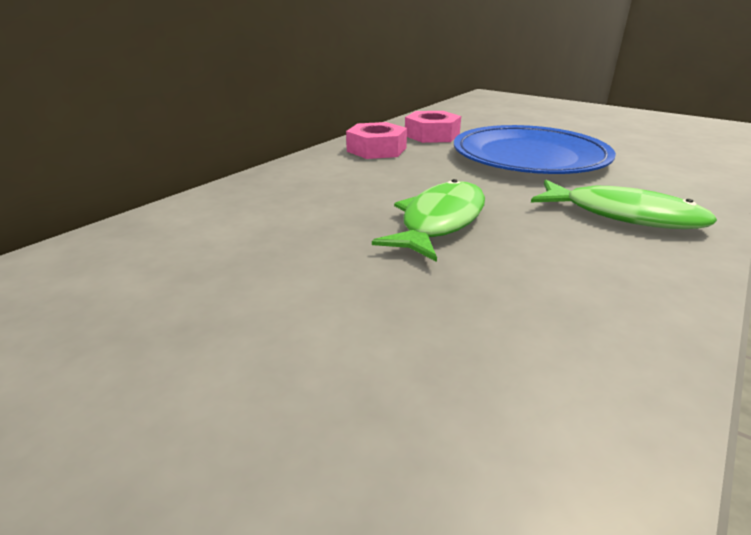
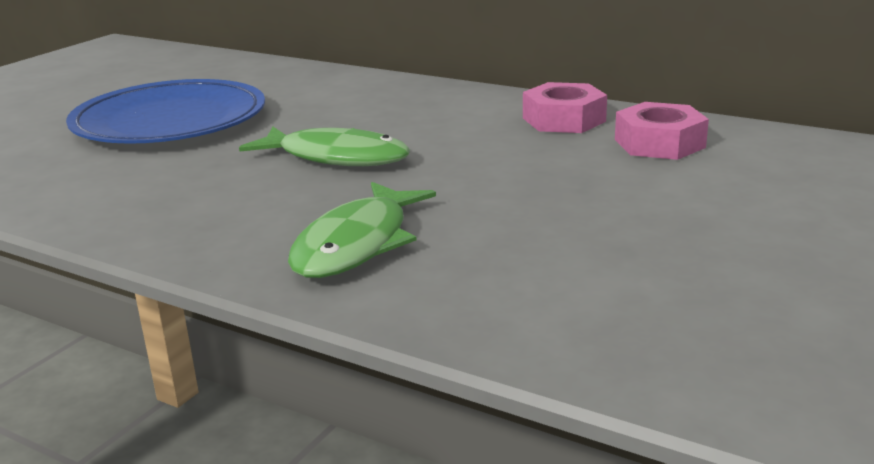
camera: 85 degrees right, 5 degrees down
blue plate [454,125,616,174] -> blue plate moved to [66,79,265,144]

